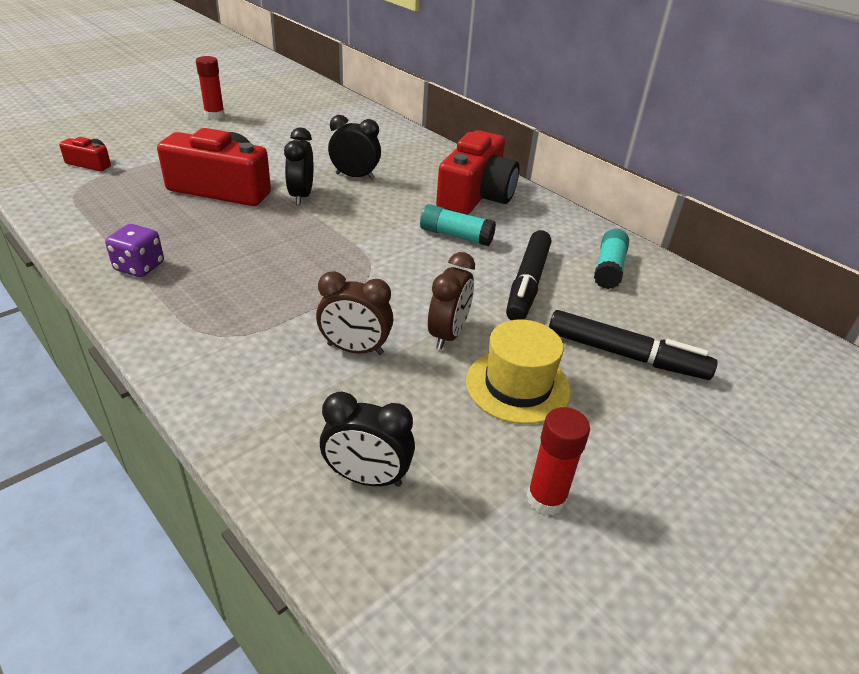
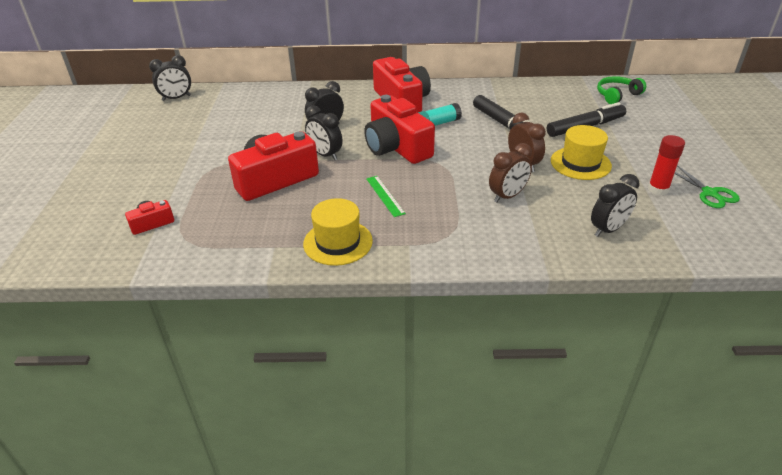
camera: 45 degrees left, 0 degrees up
purple dice [105,224,164,277] -> yellow hat [303,198,373,266]
red glue stick [196,56,225,119] -> none
turquoise glue stick [594,229,629,289] -> none
none -> black clock [149,55,191,101]
none -> red camera [364,95,435,164]
none -> green ruler [366,176,406,217]
none -> green headphones [597,76,646,104]
none -> green scissors [674,165,740,208]

